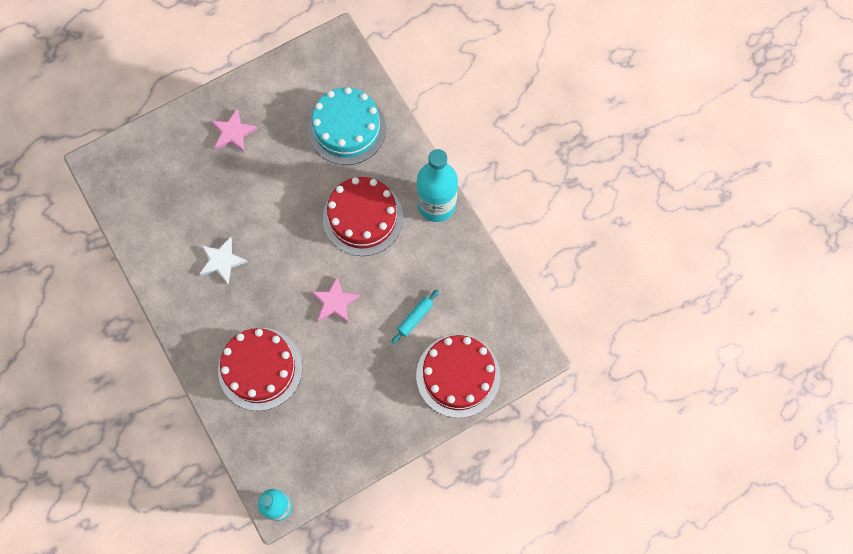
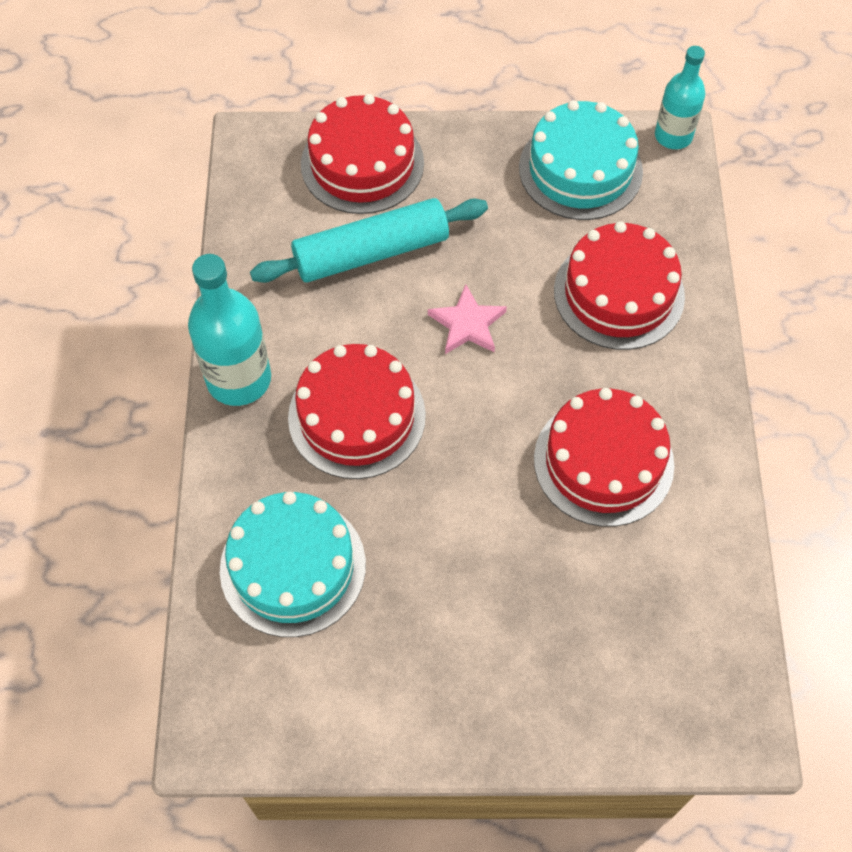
camera: 150 degrees left, 10 degrees down
white star [199,237,248,285] -> red cake [534,388,674,527]
pink star [211,109,258,152] -> none
turquoise rolling pin [391,290,439,344] -> turquoise rolling pin [250,198,488,283], size x2.24
none -> turquoise cake [519,100,643,220]

